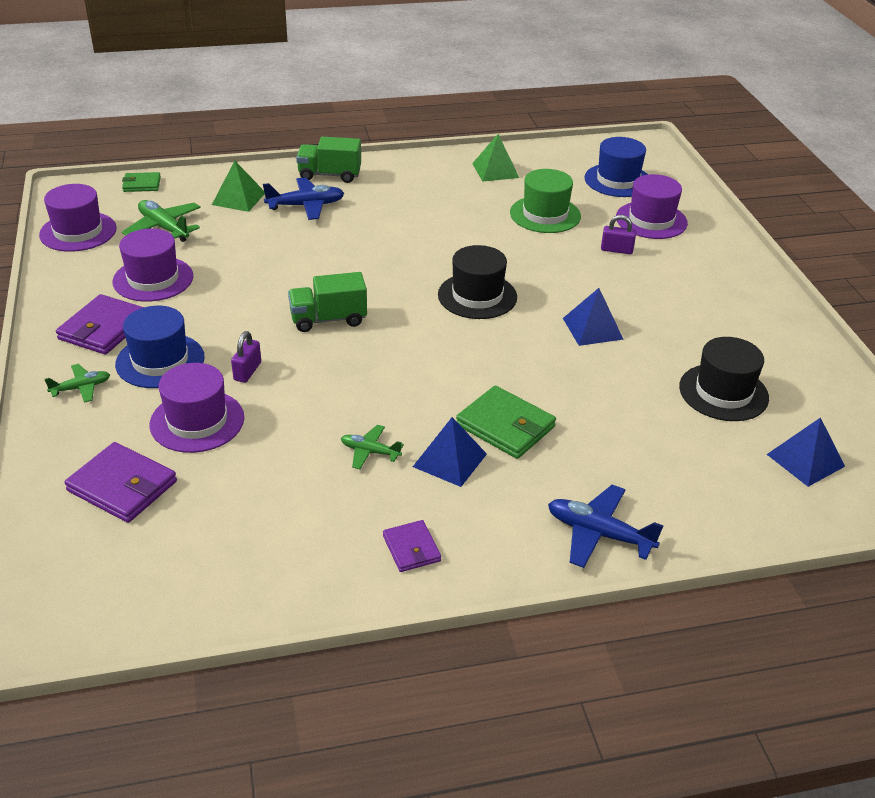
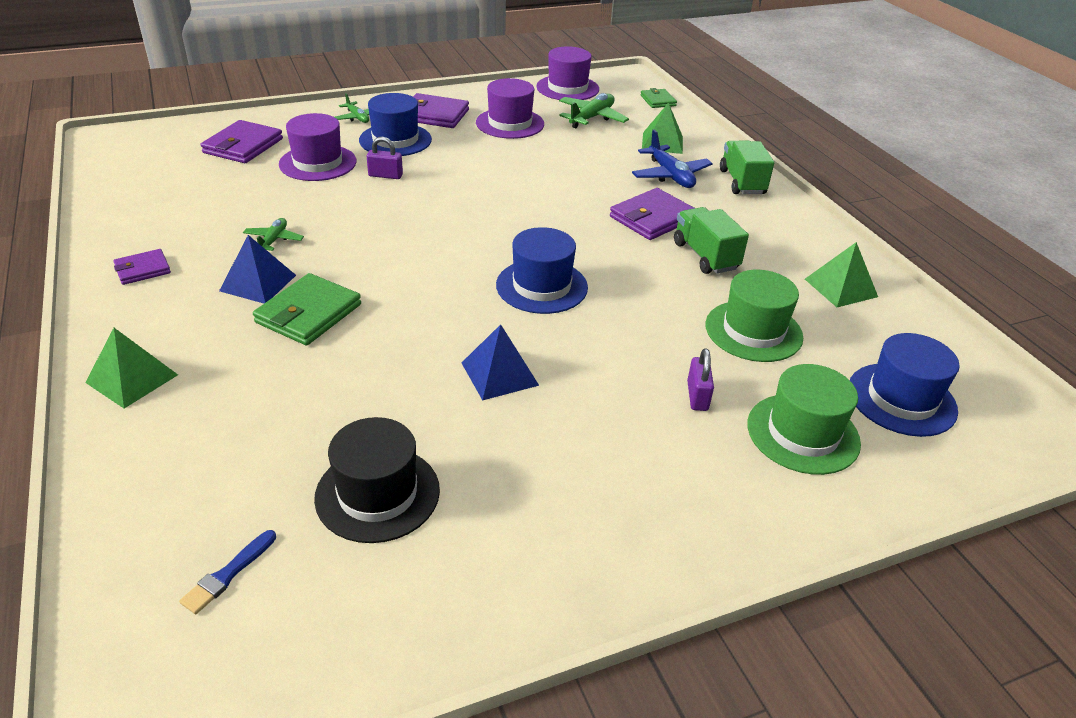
camera: 80 degrees right, 0 degrees up
green truck [288,272,367,332] -> green truck moved to [674,207,749,274]
black hat [438,245,517,319] -> blue hat [496,227,588,314]
blue plane [548,485,663,568] -> green pyramid [85,328,178,408]
purple hat [616,174,688,239] -> green hat [747,364,861,475]
blue pyramid [767,417,845,487] -> blue brush [179,530,276,614]
none -> purple wallet [610,188,694,240]

